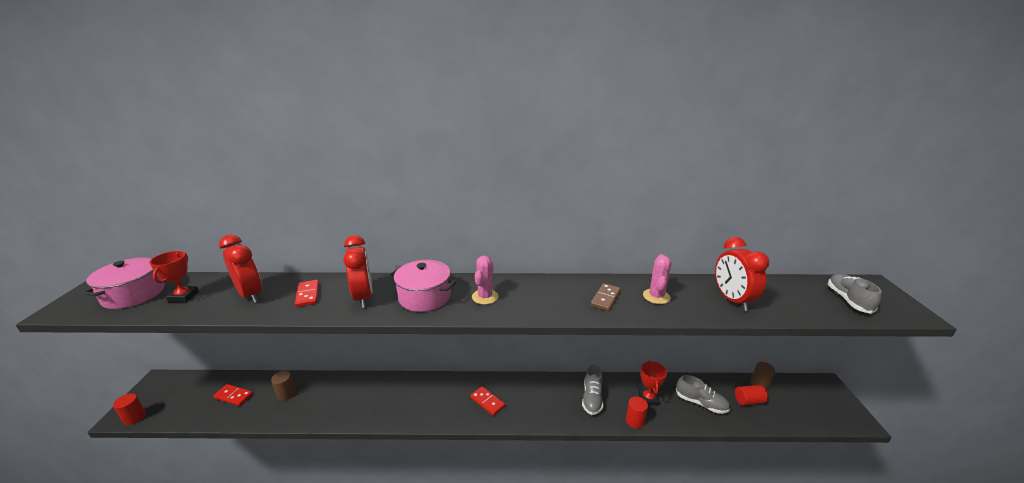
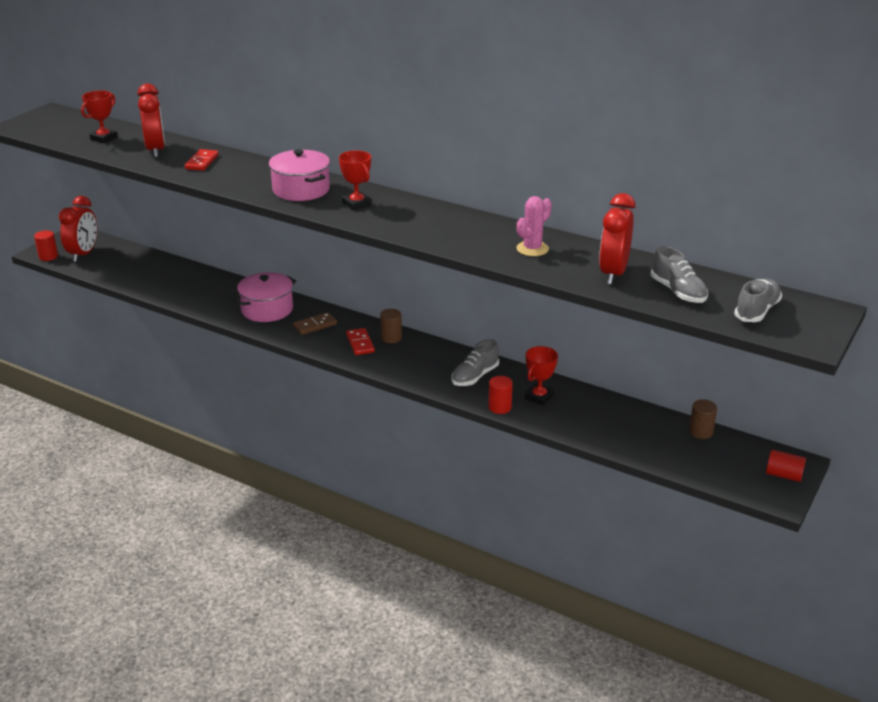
camera: 30 degrees right, 5 degrees up
pink pot [82,258,164,309] -> pink pot moved to [234,272,296,322]
red domino [213,384,253,406] -> none
brown cylinder [271,371,296,400] -> brown cylinder moved to [380,309,402,343]
red clock [344,235,373,308] -> red clock moved to [59,196,97,262]
pink cactus [472,256,498,305] -> red trophy [339,150,372,210]
brown domino [590,283,621,311] -> brown domino moved to [293,312,337,335]
grey shoe [676,375,730,414] -> grey shoe moved to [651,246,708,303]
red cylinder [735,385,768,405] -> red cylinder moved to [766,449,806,482]

